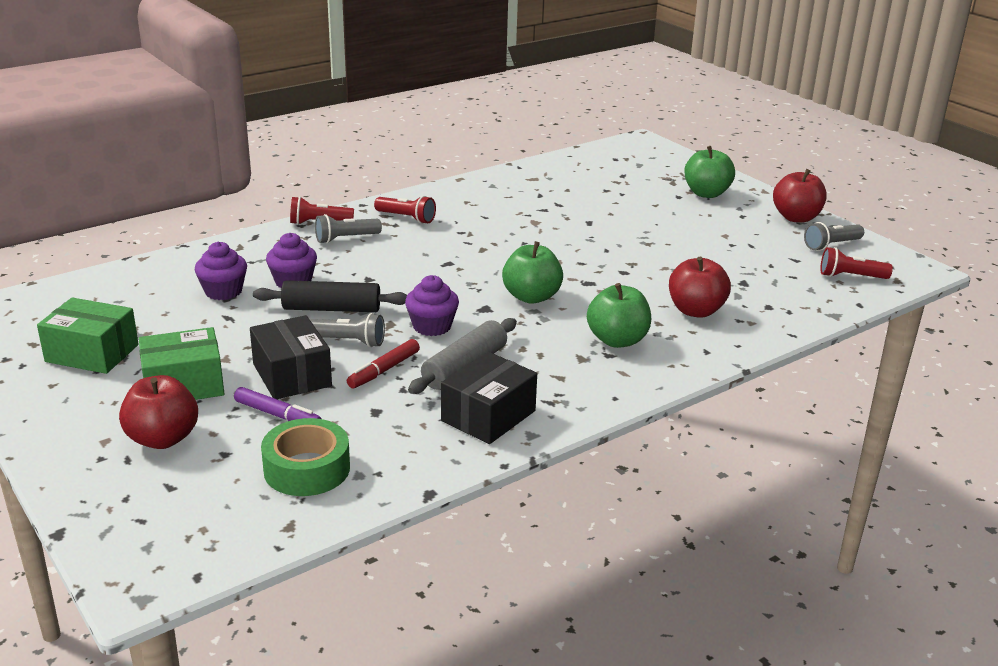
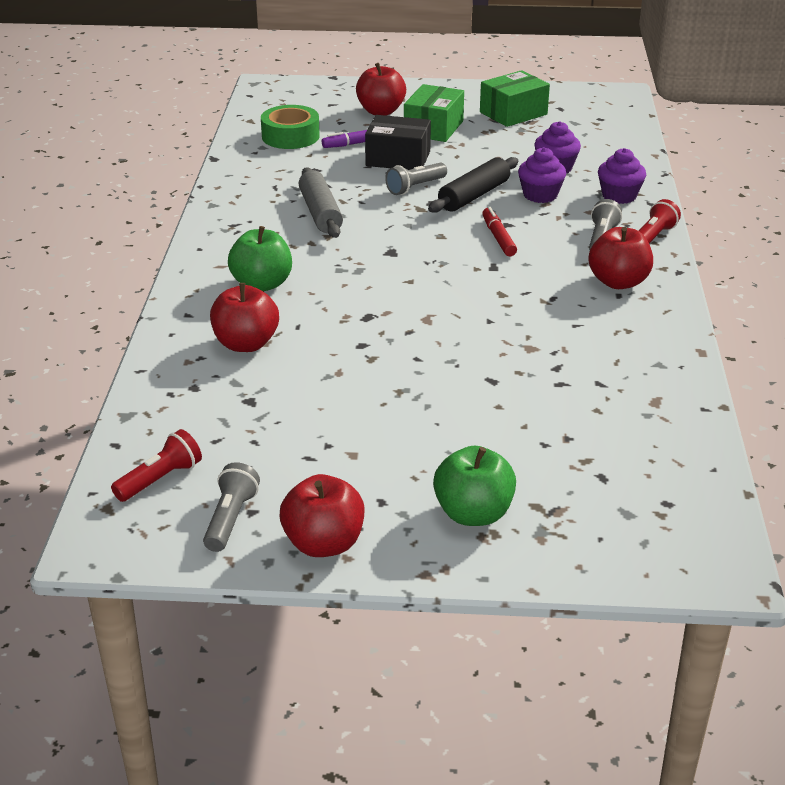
camera: 130 degrees right, 5 degrees up
red marker [347,339,420,388] -> red marker moved to [482,207,517,256]
red flashlight [374,196,436,224] -> red apple [588,227,653,289]
purple cupcake [405,275,459,336] -> purple cupcake moved to [598,148,646,204]
black box [441,352,537,444] -> none
green apple [502,241,563,304] -> none

